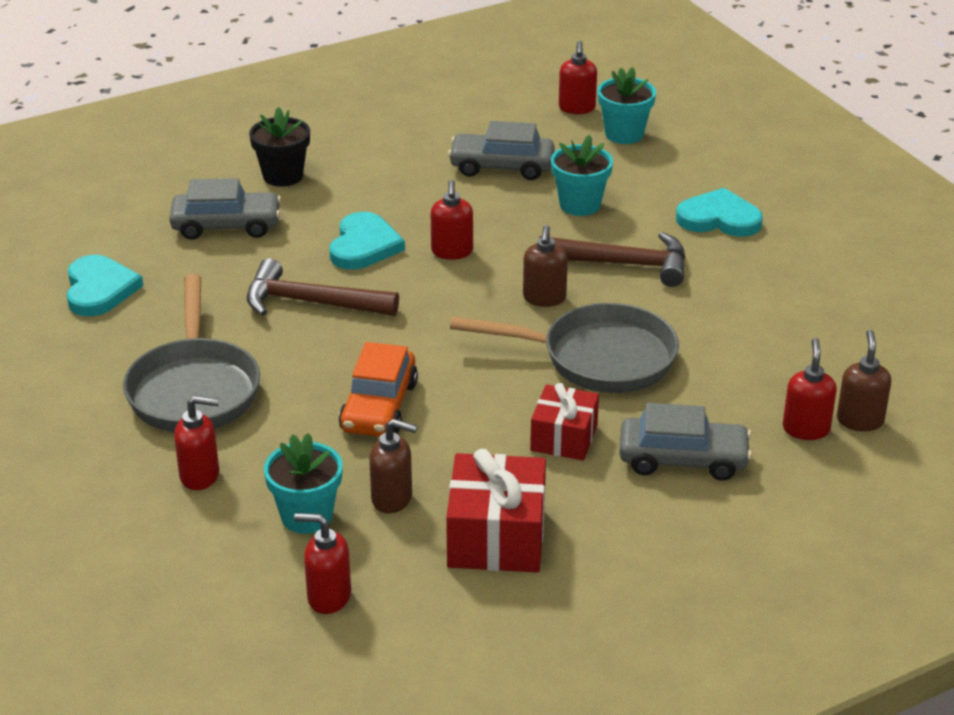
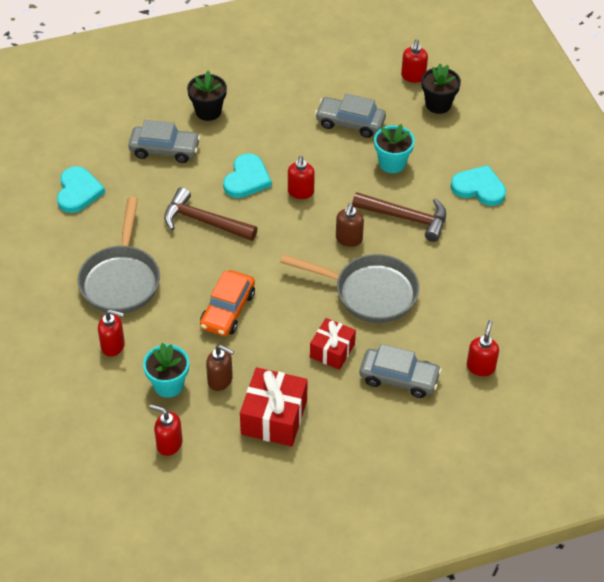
camera: 10 degrees right, 15 degrees up
turquoise flower pot [598,67,656,144] -> black flower pot [422,64,461,114]
brown soap dispenser [837,330,891,431] -> none

